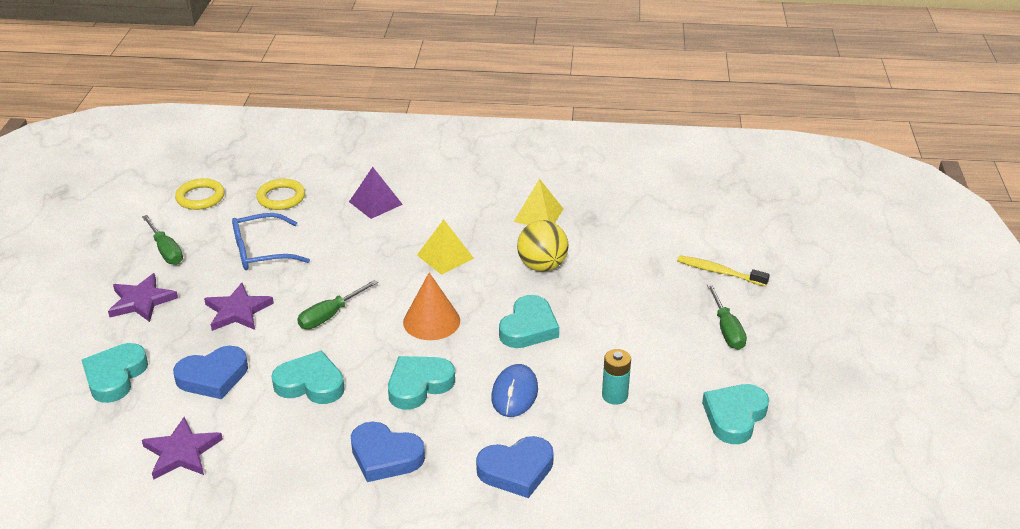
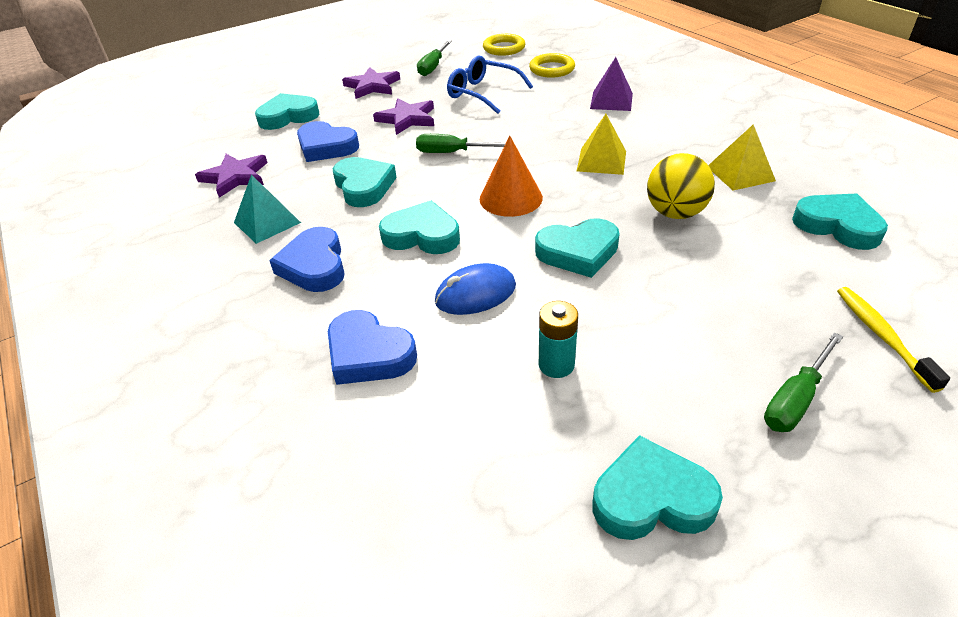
camera: 55 degrees right, 5 degrees up
none -> turquoise pyramid [234,174,301,244]
none -> turquoise heart [792,194,888,250]

